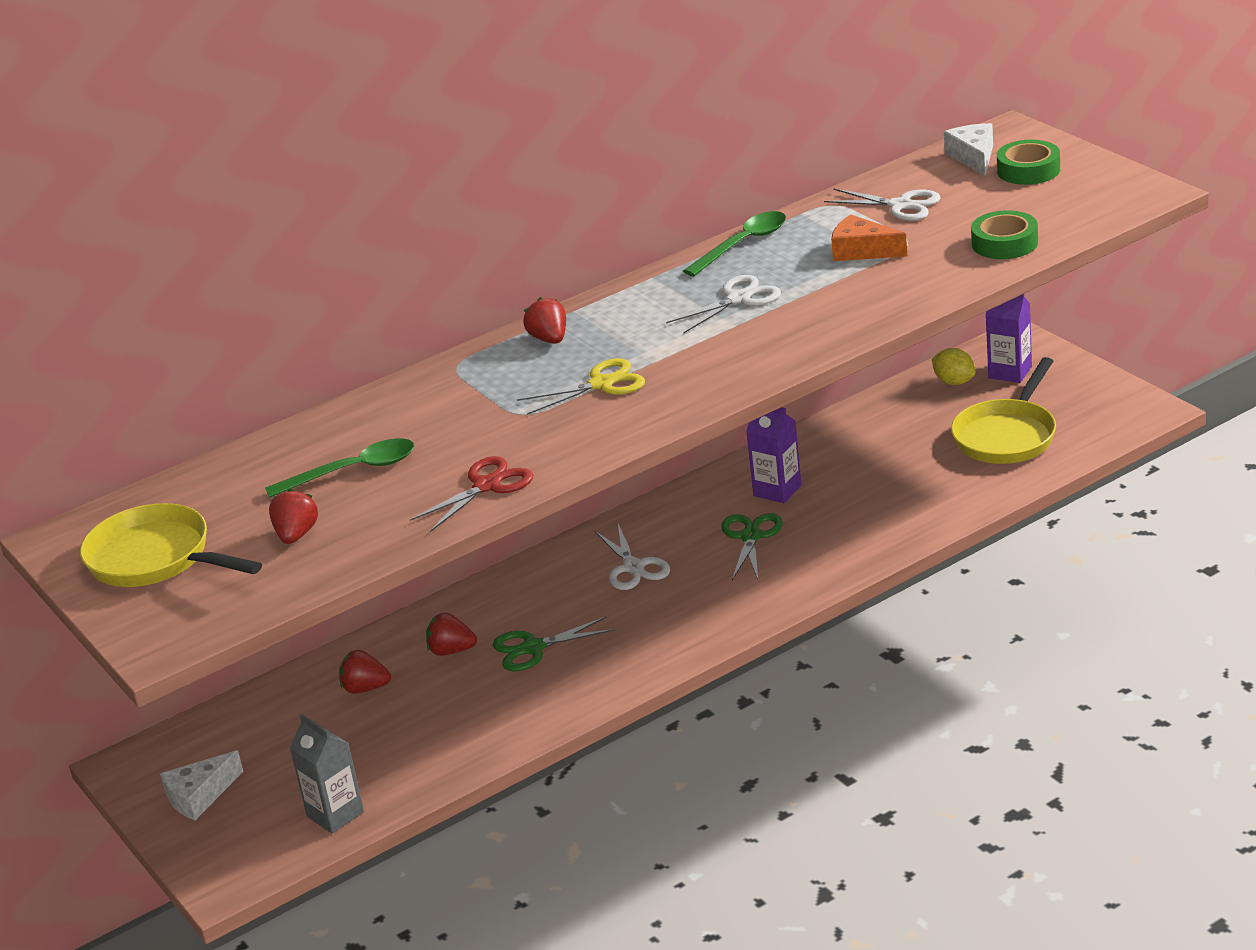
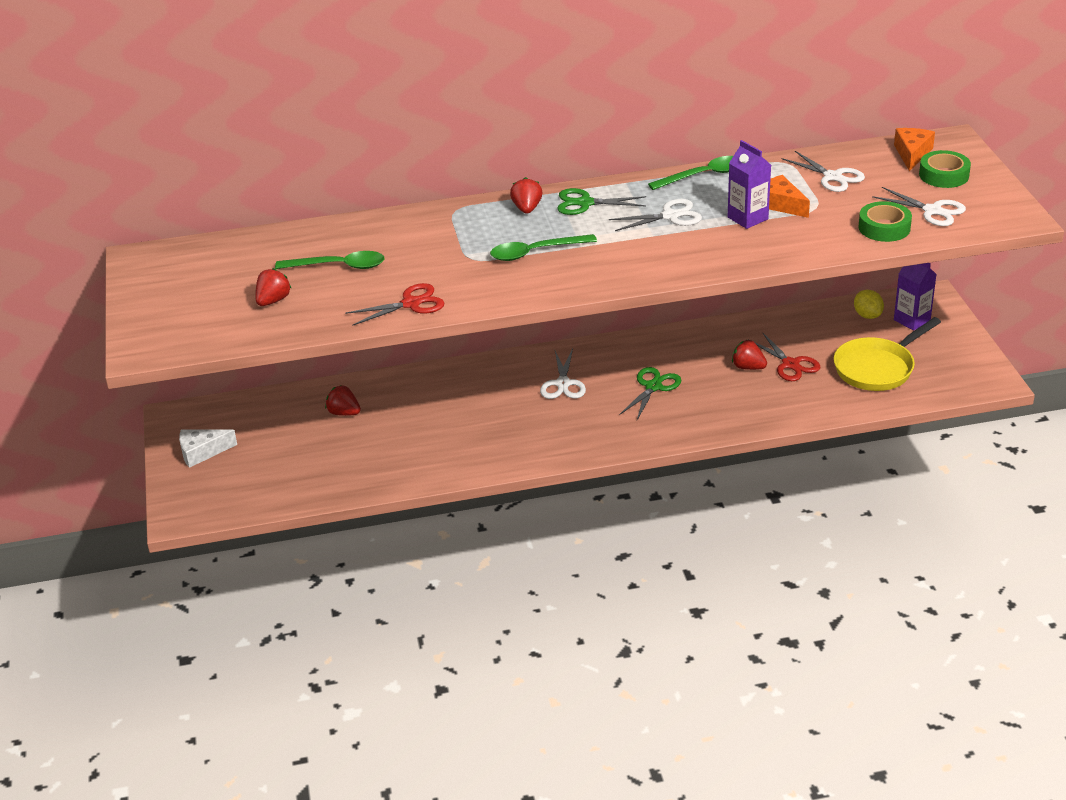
camera: 20 degrees right, 5 degrees up
yellow pan [80,503,262,587] -> none
grey carton [290,714,364,833] -> none
red strawberry [426,612,477,656] -> red strawberry moved to [732,340,767,370]
green scissors [493,616,615,671] -> green scissors moved to [557,188,646,215]
yellow scissors [517,358,645,415] -> green spoon [490,234,597,261]
purple carton [746,407,801,503] -> purple carton moved to [728,140,771,229]
white cheese [944,123,993,176] -> orange cheese [894,128,935,171]
none -> red scissors [748,333,820,381]
none -> white scissors [872,187,966,226]

